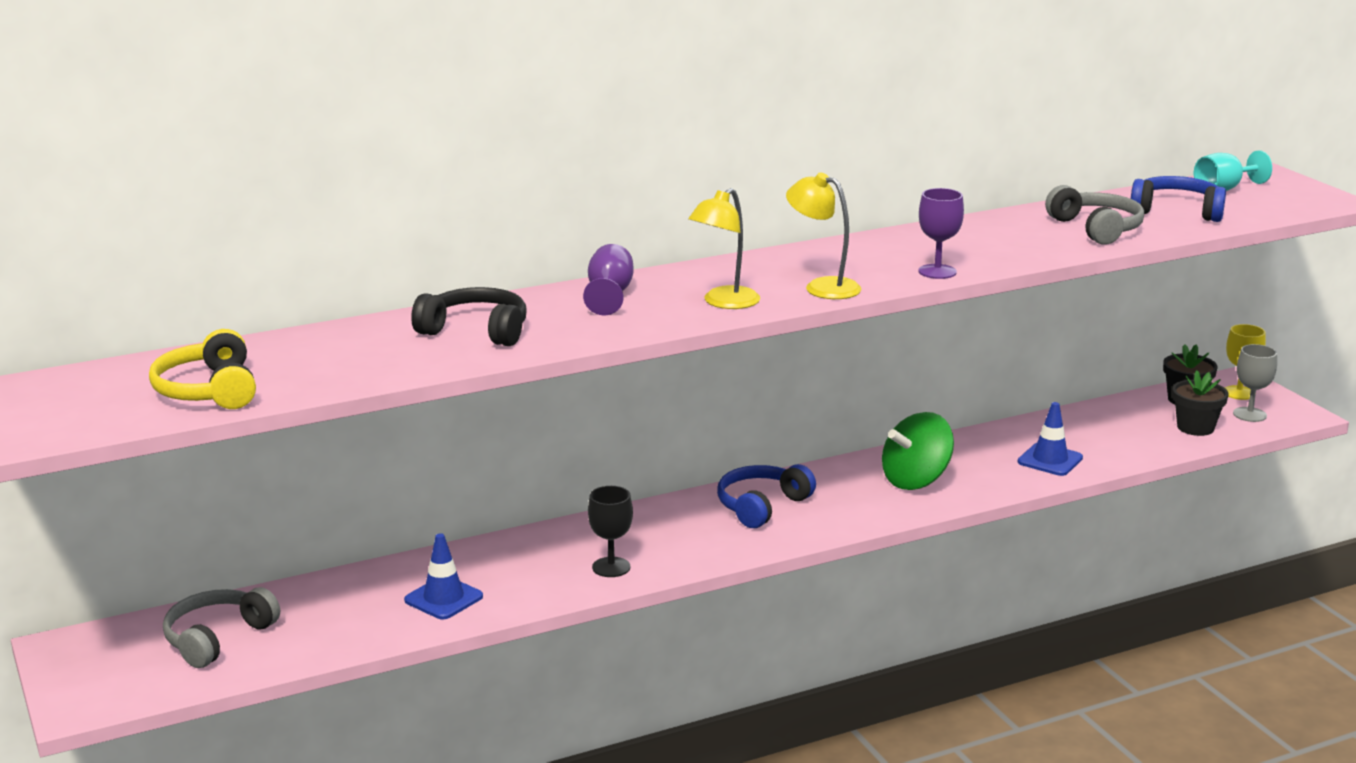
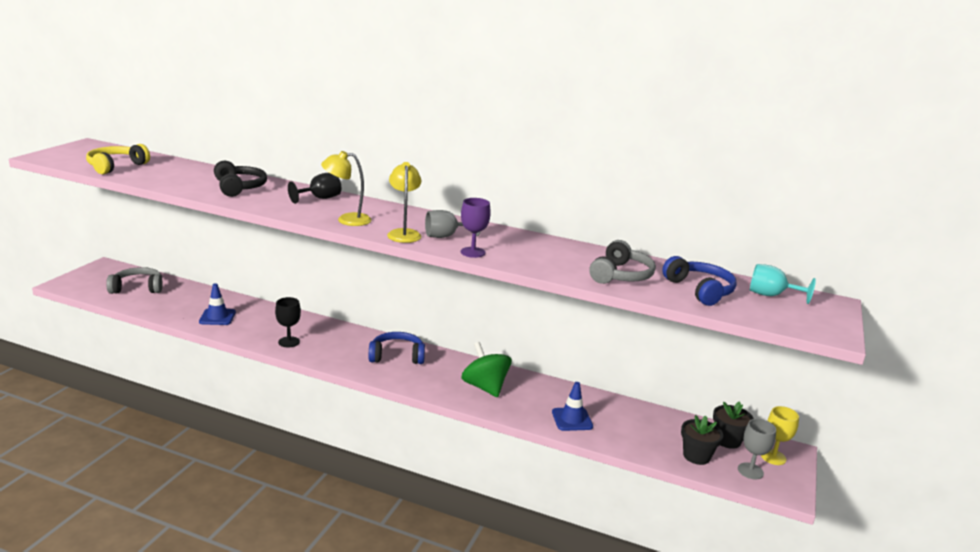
camera: 45 degrees right, 0 degrees up
purple goblet [583,244,634,315] -> black goblet [288,173,341,204]
green spinning top [882,412,954,490] -> green spinning top turned 45 degrees clockwise [461,342,512,397]
none -> grey goblet [425,210,481,238]

